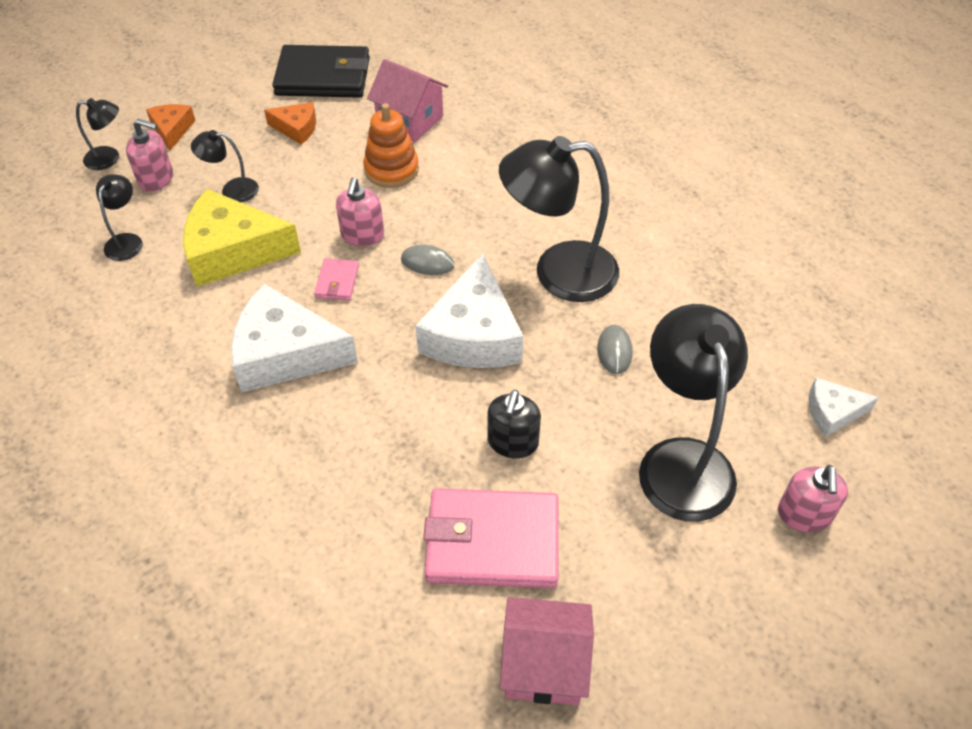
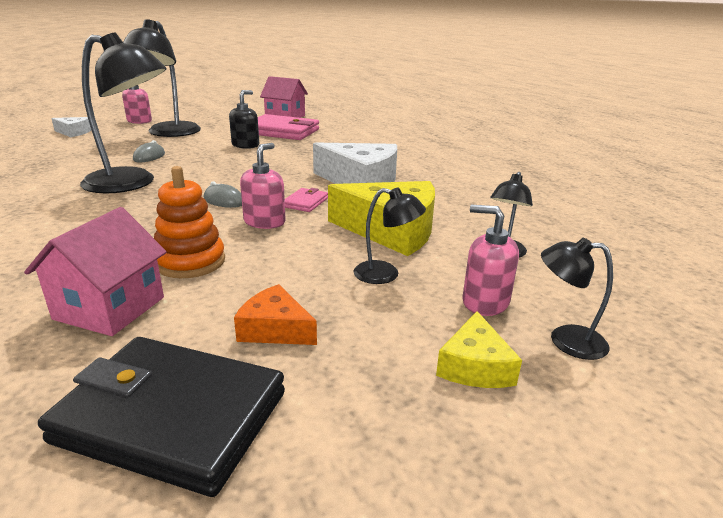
camera: 165 degrees left, 25 degrees down
orange cheese [146,104,196,150] -> yellow cheese [436,311,522,388]
pink house [367,59,448,142] -> pink house turned 60 degrees clockwise [24,207,167,336]
white cheese [415,253,523,368] -> none

